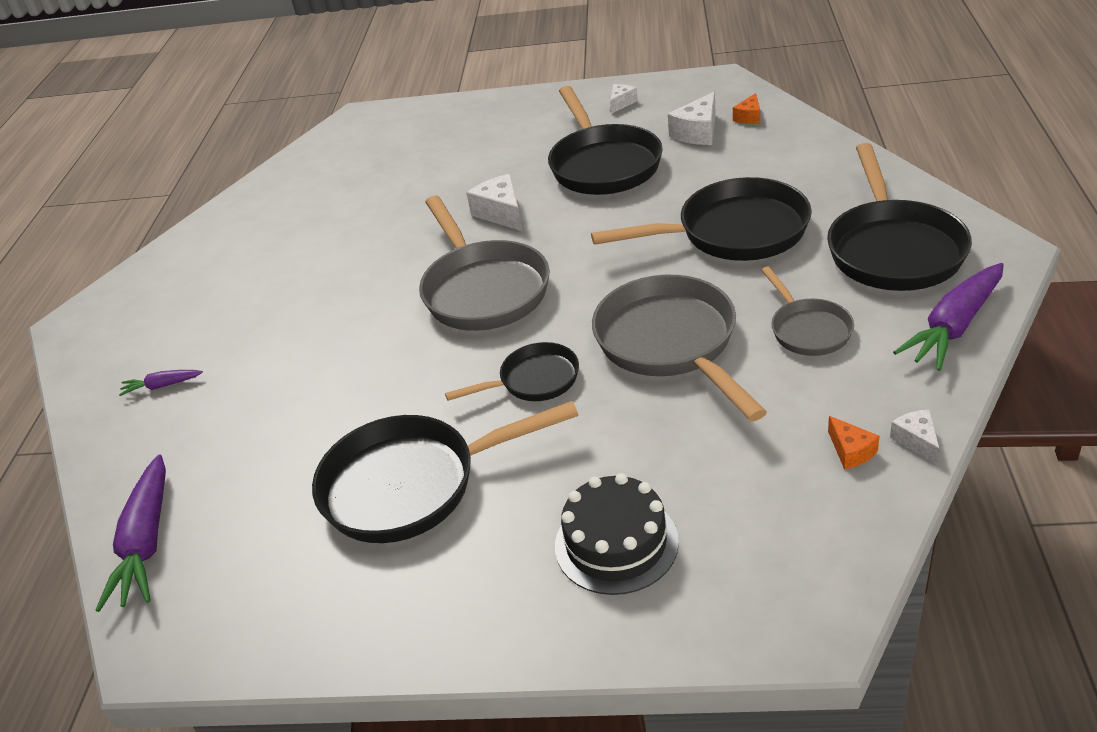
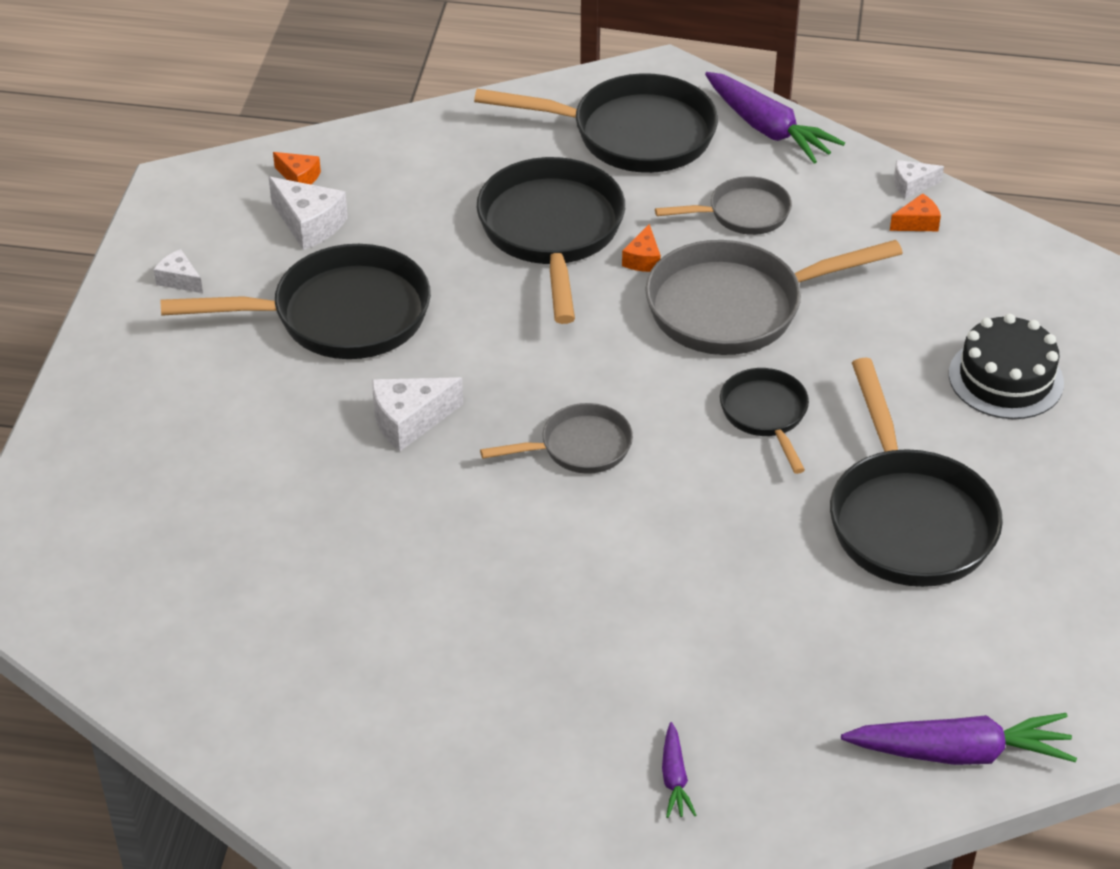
camera: 90 degrees left, 5 degrees up
grey pan [419,196,550,331] -> grey pan [480,403,633,474], size x0.55
none -> orange cheese [622,224,661,272]

